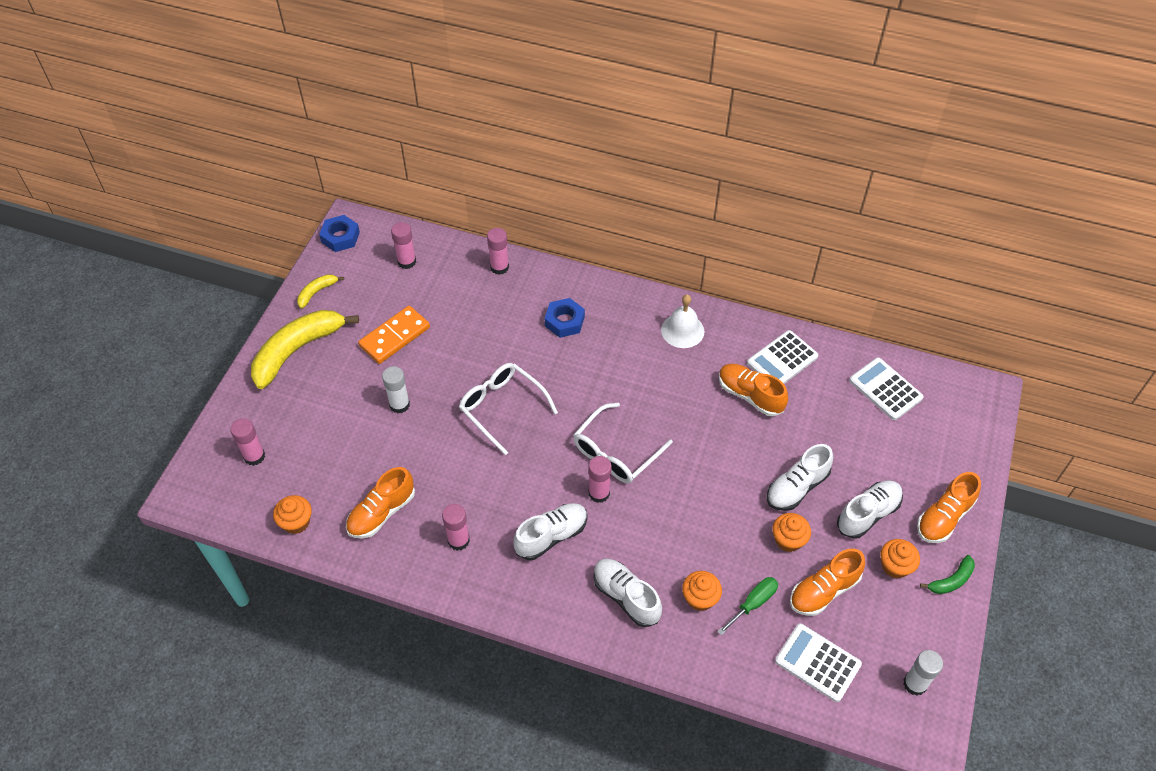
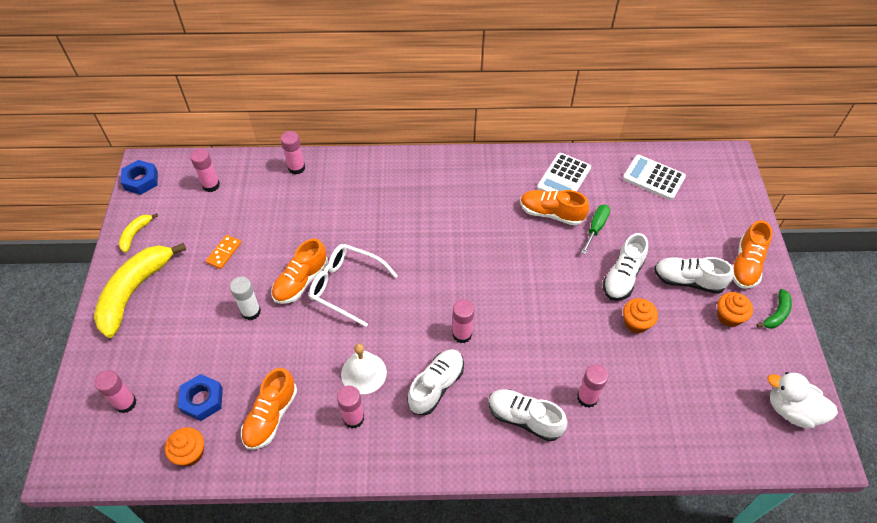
camera: 20 degrees left, 0 degrees up
orange domino [358,306,430,364] -> orange domino [206,235,241,269], size x0.58
blue nut [545,298,585,338] -> blue nut moved to [178,374,223,421]
white glasses [573,403,673,483] -> none
white bell [661,294,705,348] -> white bell moved to [341,344,387,394]
orange cupcake [682,571,722,611] -> pink glue stick [577,364,608,408]
green screwdriver [717,577,778,635] -> green screwdriver moved to [581,205,610,254]
white calculator [775,623,862,702] -> none
orange shoe [790,549,865,616] -> orange shoe moved to [272,239,328,304]
white shoe [837,480,903,539] -> white shoe turned 105 degrees counterclockwise [654,257,734,294]
white glue stick [903,650,943,696] -> white duck [767,372,838,429]

